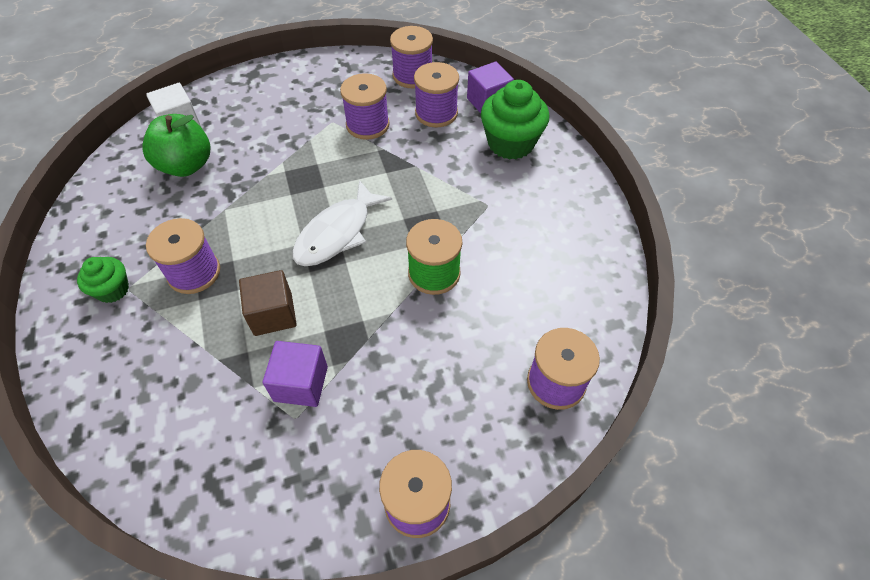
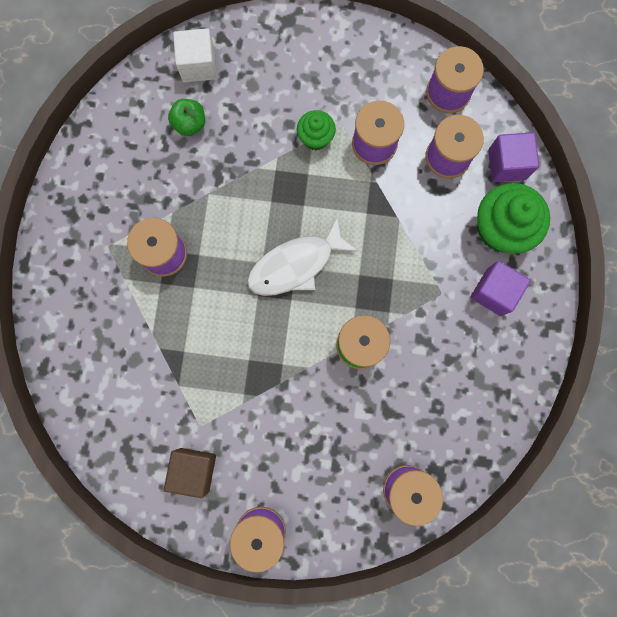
camera: 25 degrees right, 25 degrees up
green cupcake [77,257,129,303] -> green cupcake moved to [297,110,336,150]
green apple [142,114,211,177] -> green apple [168,99,205,136], size x0.60
brown cube [239,270,297,336] -> brown cube moved to [164,448,216,498]
purple cube [263,341,328,407] -> purple cube moved to [470,261,531,316]

